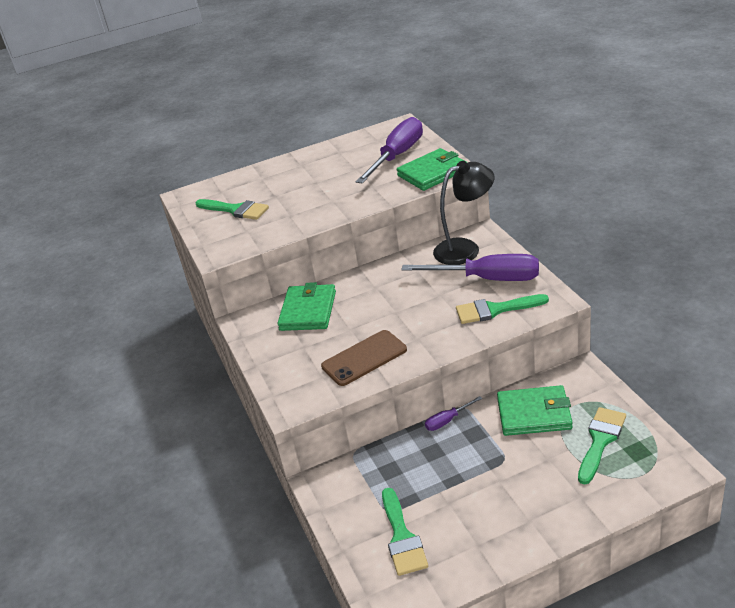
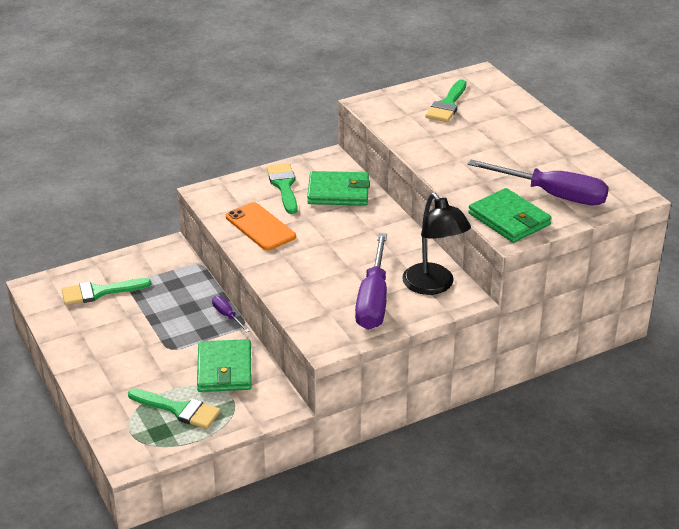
camera: 80 degrees right, 0 degrees up
brown phone [321,330,407,386] -> orange phone [226,202,296,250]
green brush [456,294,549,324] -> green brush moved to [267,163,297,214]

